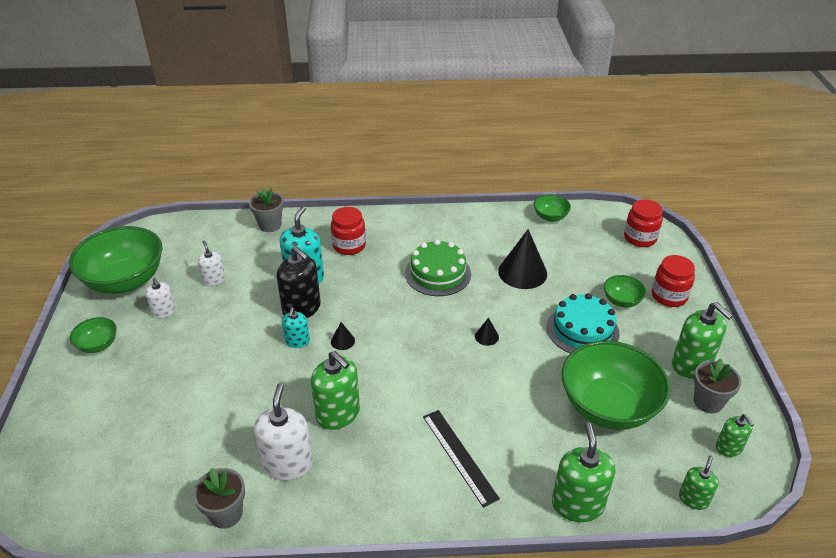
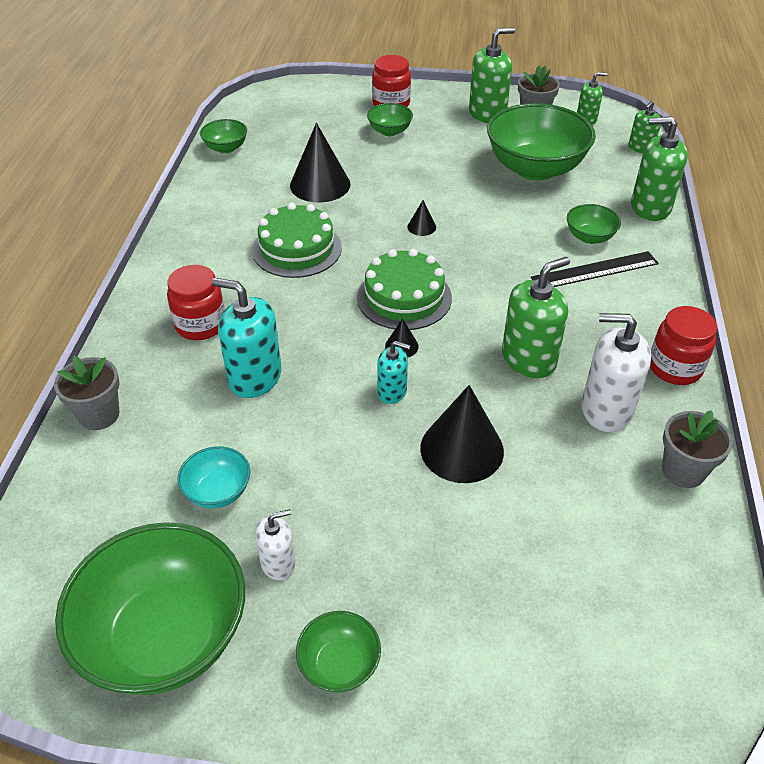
camera: 80 degrees left, 5 degrees up
white soap dispenser [198,241,226,286] -> turquoise bowl [177,446,250,509]
black soap dispenser [277,246,321,318] -> none
turquoise cake [547,293,619,353] -> none
red jar [624,199,663,247] -> red jar moved to [650,306,717,385]
green soap dispenser [679,455,719,510] -> green soap dispenser turned 90 degrees counterclockwise [629,101,661,153]
none -> green cake [357,249,452,330]
none -> black cone [420,385,504,483]
none -> green bowl [567,204,621,244]

